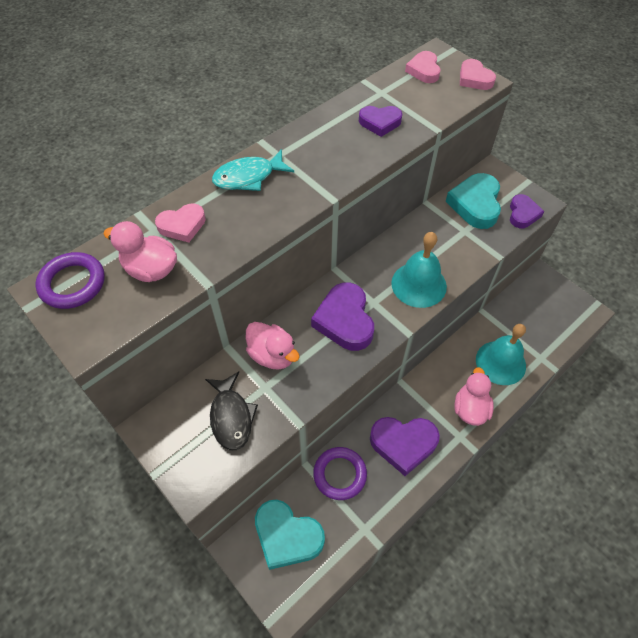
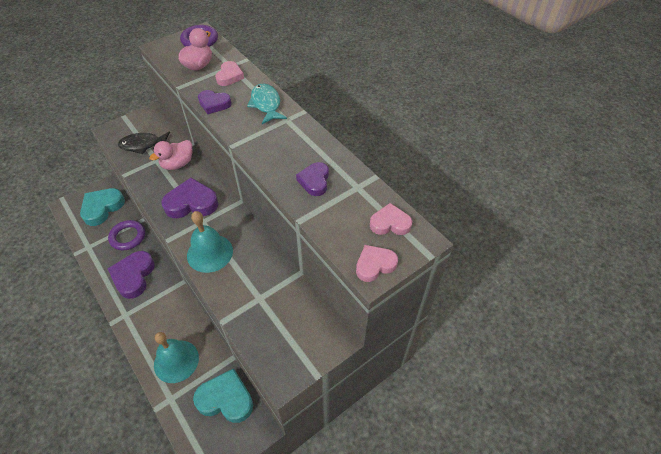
camera: 95 degrees right, 5 degrees down
pink heart [155,203,206,243] -> pink heart turned 150 degrees counterclockwise [215,61,244,86]
turquoise heart [445,173,501,229] -> turquoise heart moved to [193,368,253,423]
pink duck [454,367,494,426] -> none
purple heart [510,194,544,228] -> purple heart moved to [198,90,232,114]

